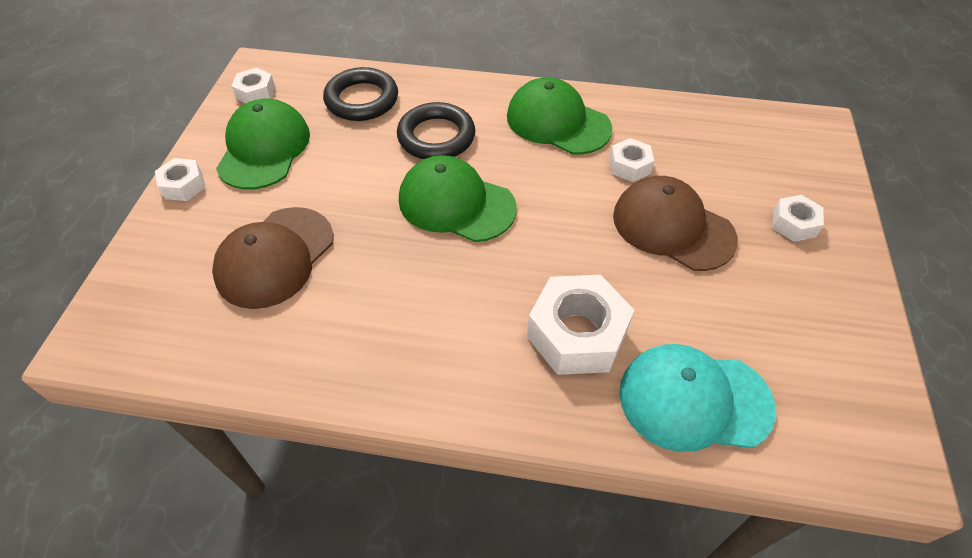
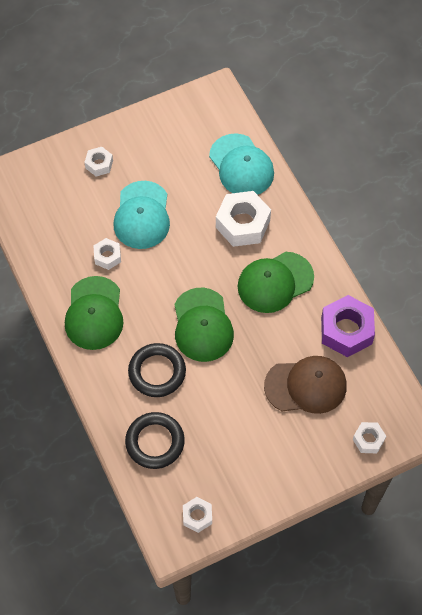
camera: 125 degrees left, 10 degrees up
white nut [155,158,206,201] -> white nut moved to [353,422,386,453]
green cap [216,99,310,190] -> green cap moved to [238,252,314,313]
brown cap [613,176,738,271] -> turquoise cap [113,181,170,249]
none -> purple nut [321,295,375,357]

